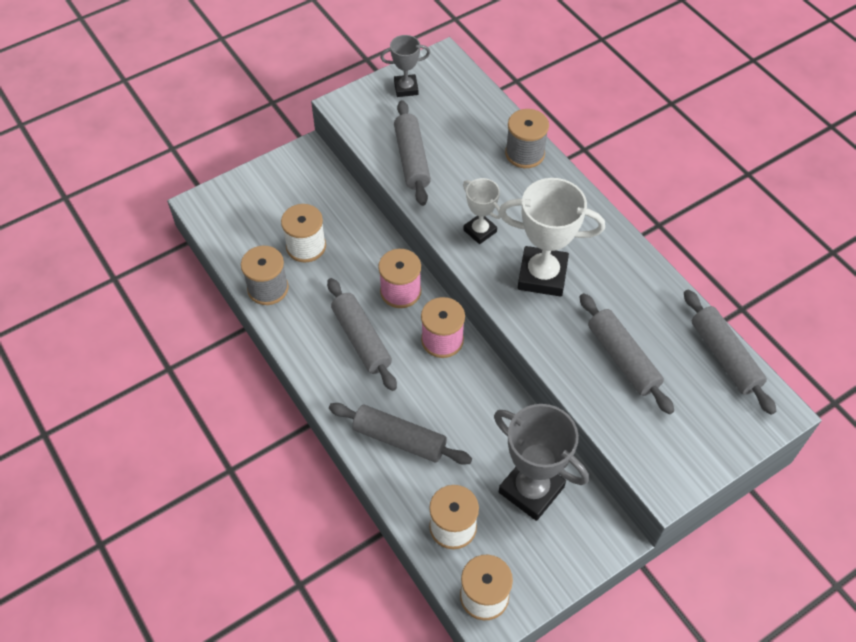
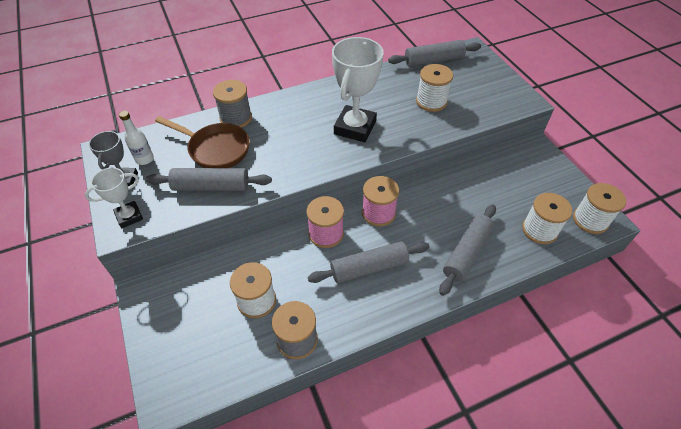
camera: 80 degrees left, 5 degrees down
white trophy [463,178,501,244] -> white trophy moved to [85,167,143,228]
grey trophy [494,404,589,521] -> none
grey rolling pin [580,293,674,414] -> white spool [416,64,453,112]
none -> white bottle [119,111,154,165]
none -> brown pan [155,116,250,168]

